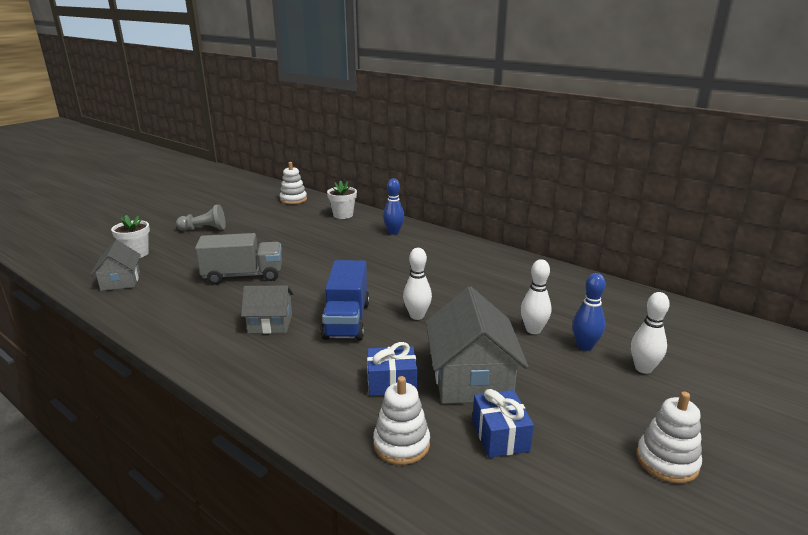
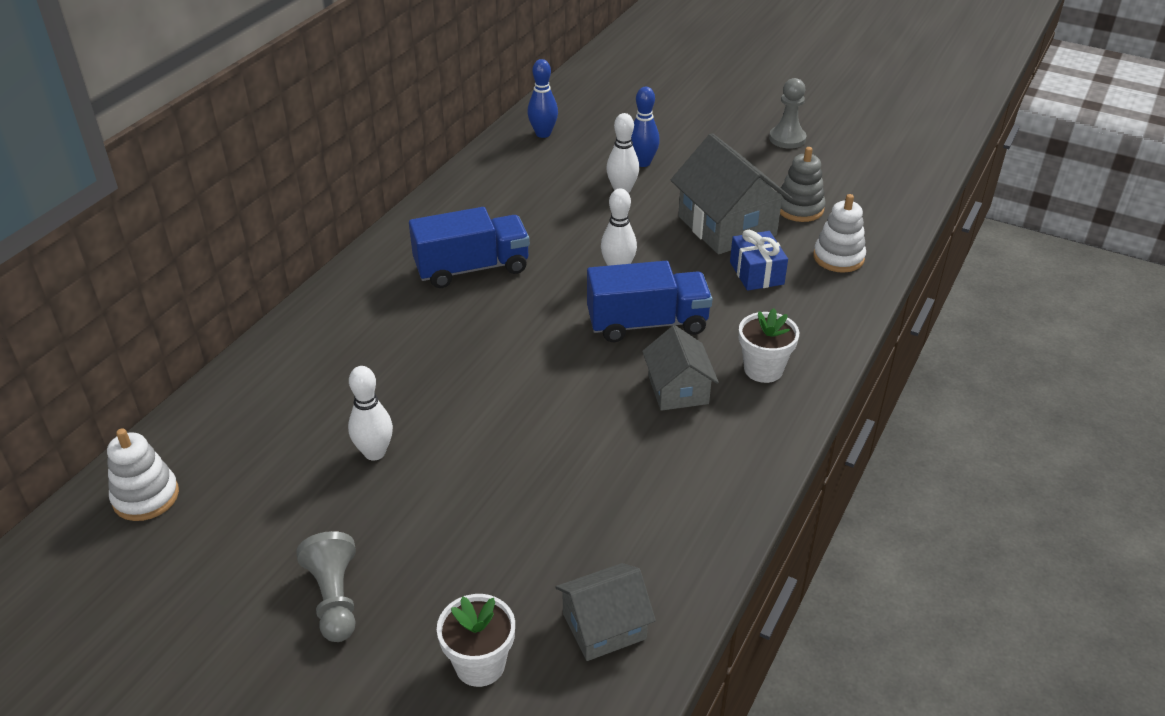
camera: 100 degrees left, 15 degrees up
grey truck [195,233,282,285] -> none
white flower pot [327,180,357,219] -> white flower pot moved to [739,308,799,383]
blue bowling pin [383,178,404,235] -> blue bowling pin moved to [527,59,558,138]
grey house [426,286,528,404] -> grey house turned 75 degrees clockwise [671,133,793,254]
blue gift [472,389,534,458] -> grey stacking toy [779,147,825,222]
white bowling pin [631,292,670,374] -> white bowling pin moved to [348,366,393,461]
white stacking toy [637,391,702,484] -> grey pawn [769,78,806,149]
none -> blue truck [409,207,530,288]

